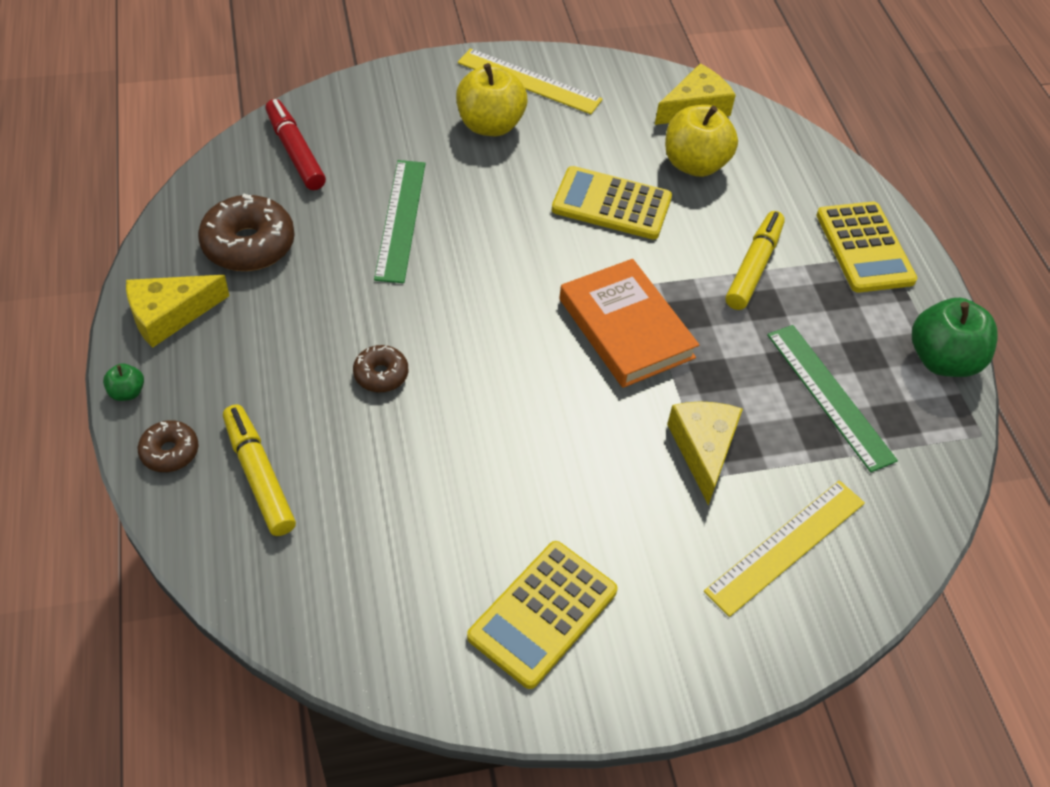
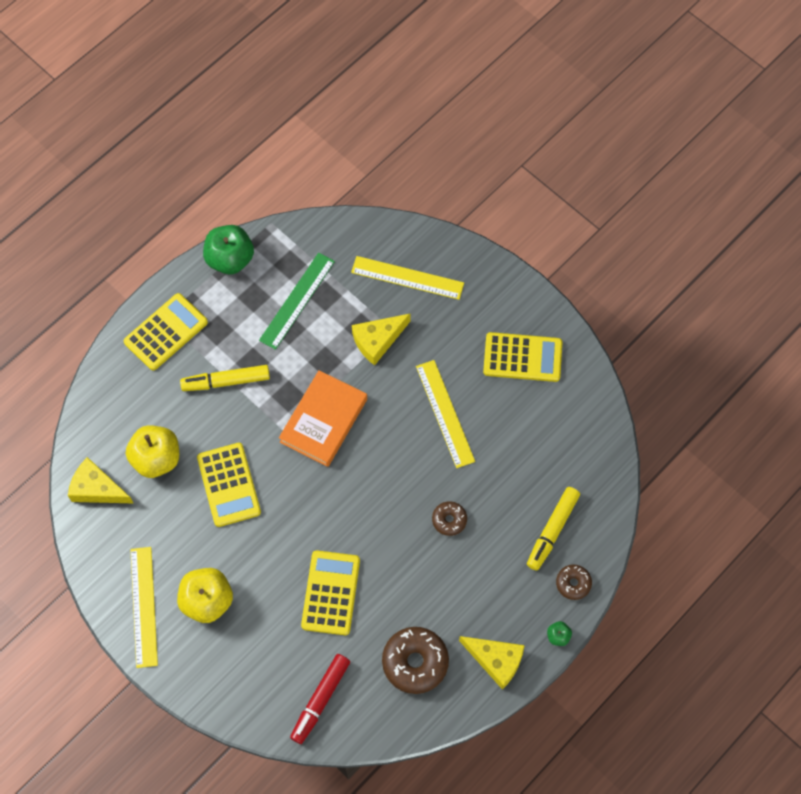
camera: 120 degrees left, 15 degrees up
green ruler [374,160,425,283] -> yellow calculator [301,550,360,635]
none -> yellow ruler [416,360,475,468]

